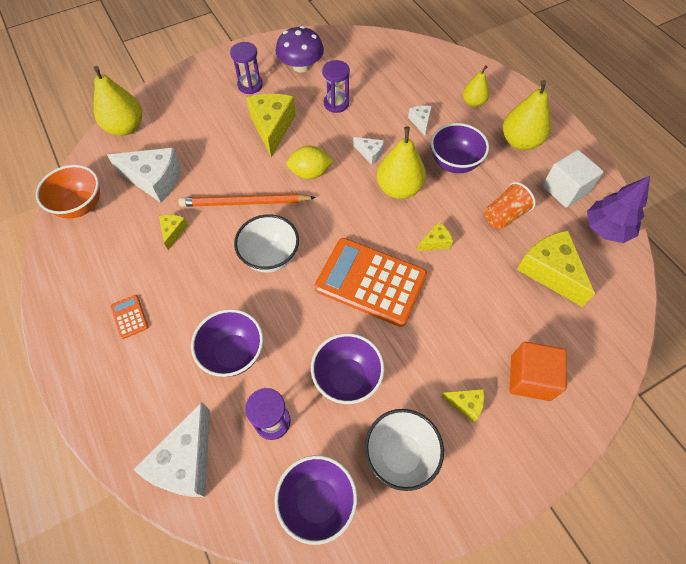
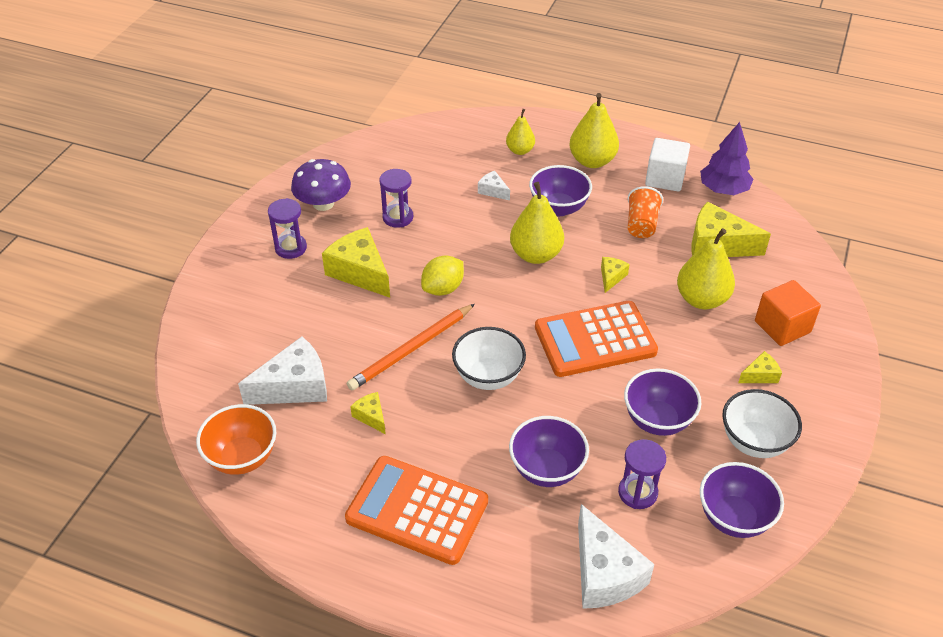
camera: 40 degrees left, 15 degrees down
yellow pear [94,66,142,136] -> yellow pear moved to [677,228,735,309]
orange calculator [110,295,149,339] -> orange calculator [345,456,488,565], size x2.46
white cheese [353,137,384,164] -> none

